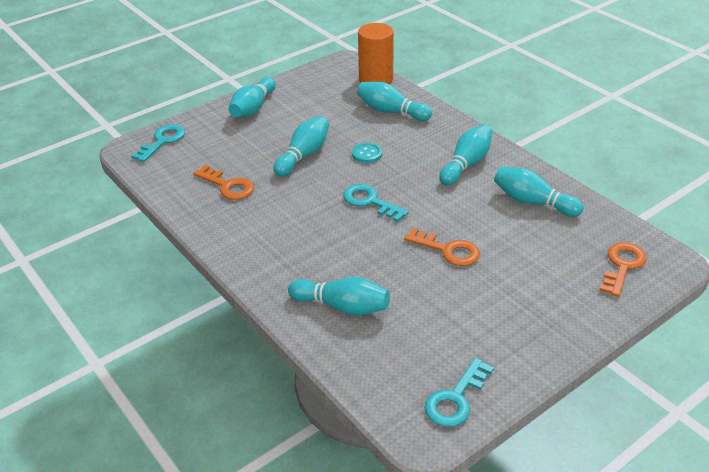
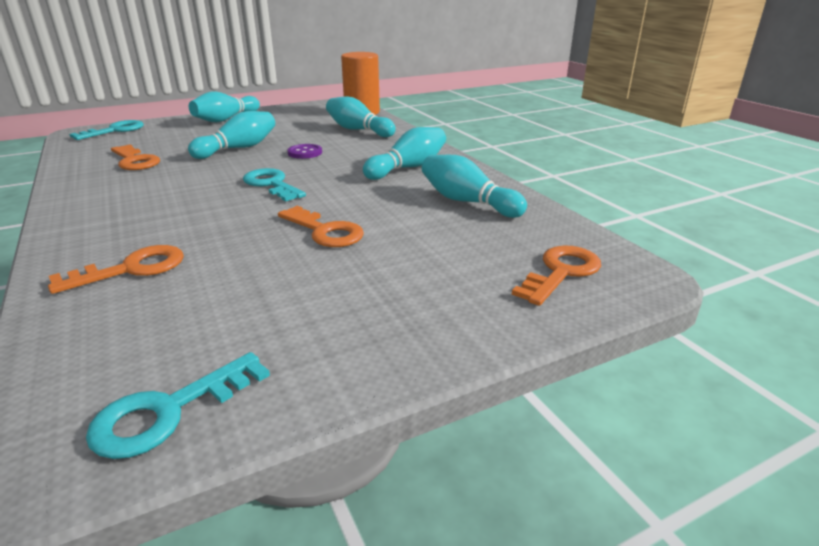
camera: 10 degrees right, 10 degrees down
turquoise bowling pin [288,277,390,316] -> orange key [48,245,184,294]
turquoise button [352,143,382,163] -> purple button [287,144,322,159]

